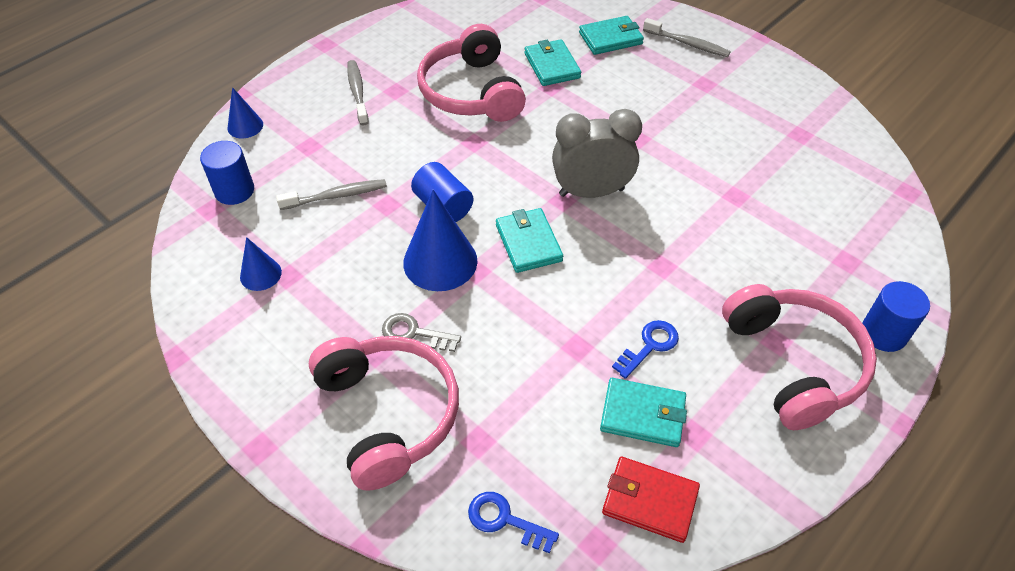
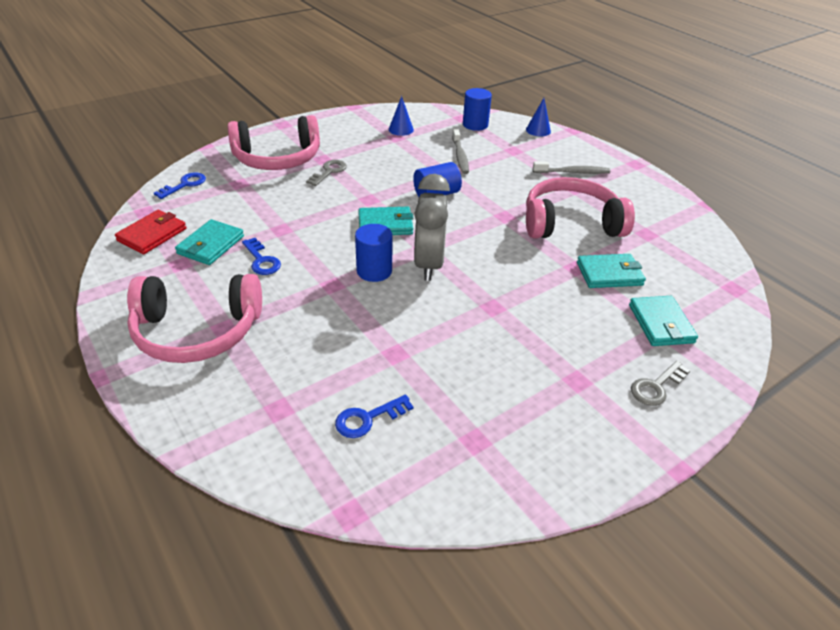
camera: 100 degrees right, 10 degrees down
blue cone [403,190,477,291] -> none
grey toothbrush [643,18,731,57] -> grey key [631,361,690,406]
blue cylinder [862,281,930,352] -> blue cylinder moved to [355,224,392,282]
none -> blue key [335,395,413,438]

